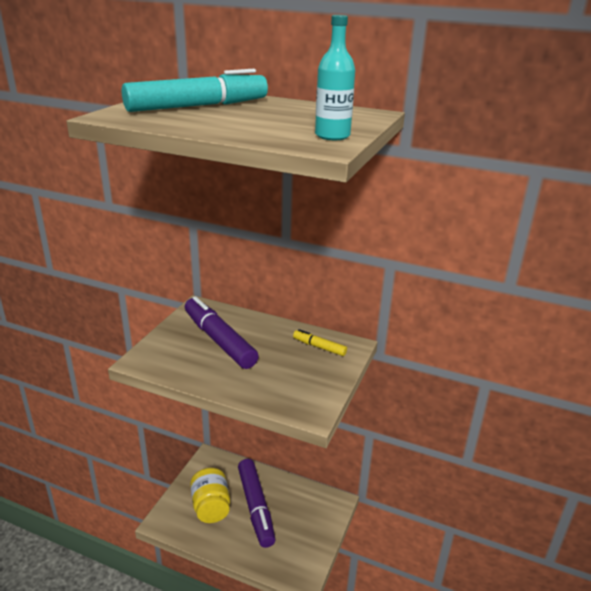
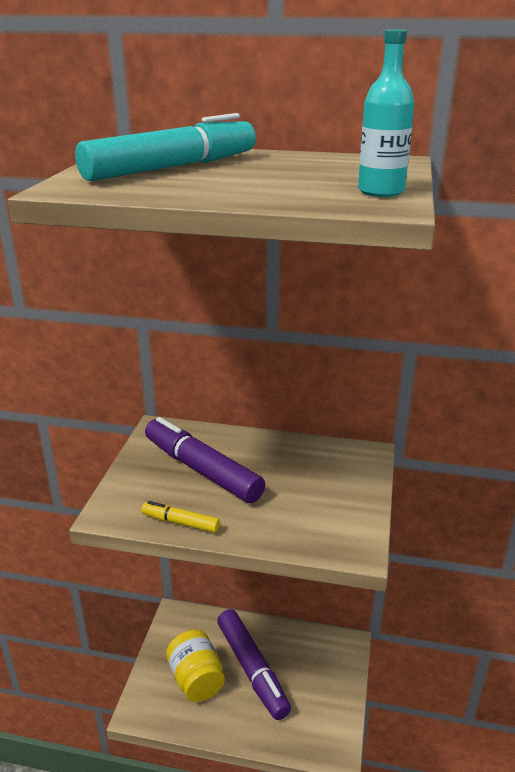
camera: 10 degrees left, 0 degrees up
yellow marker [293,329,347,356] -> yellow marker moved to [141,501,220,533]

